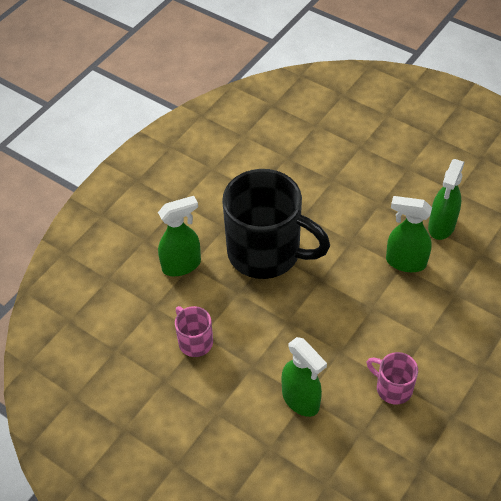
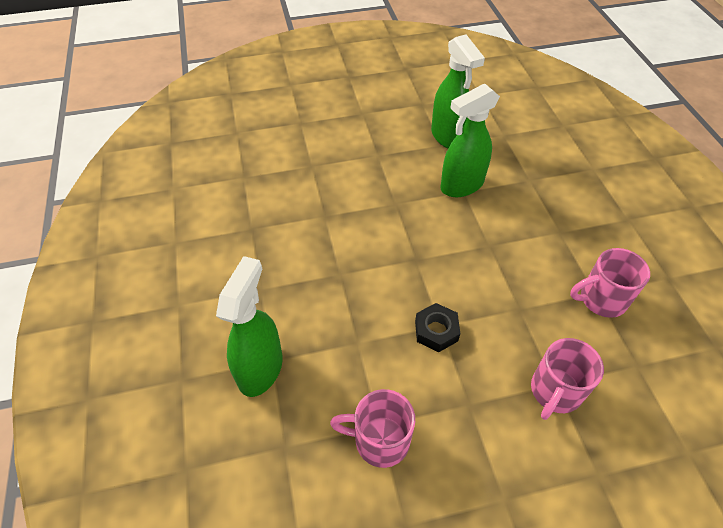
camera: 50 degrees left, 0 degrees up
black mug [222,169,330,279] -> none
green spray bottle [282,337,327,417] -> pink mug [531,338,604,420]
none -> black nut [415,303,460,352]

